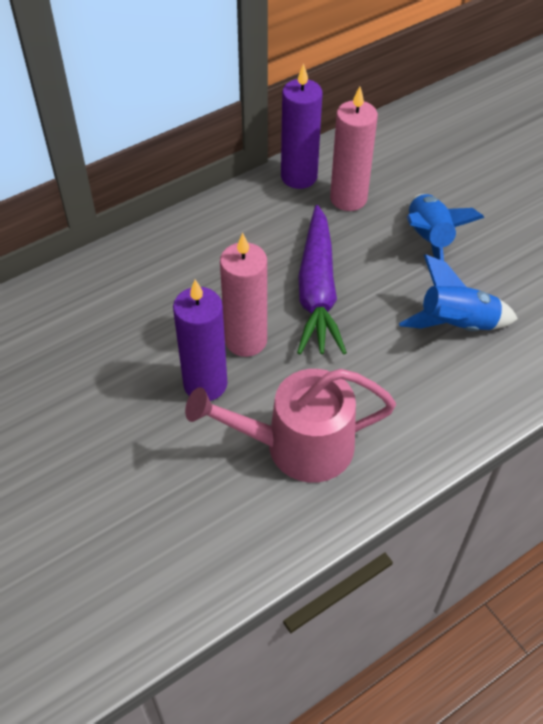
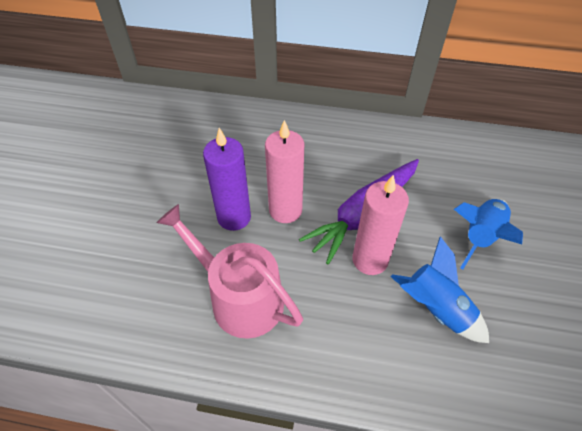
camera: 45 degrees right, 0 degrees up
purple candle [281,63,323,189] -> none
pink candle [330,86,378,211] -> pink candle moved to [353,175,409,275]

